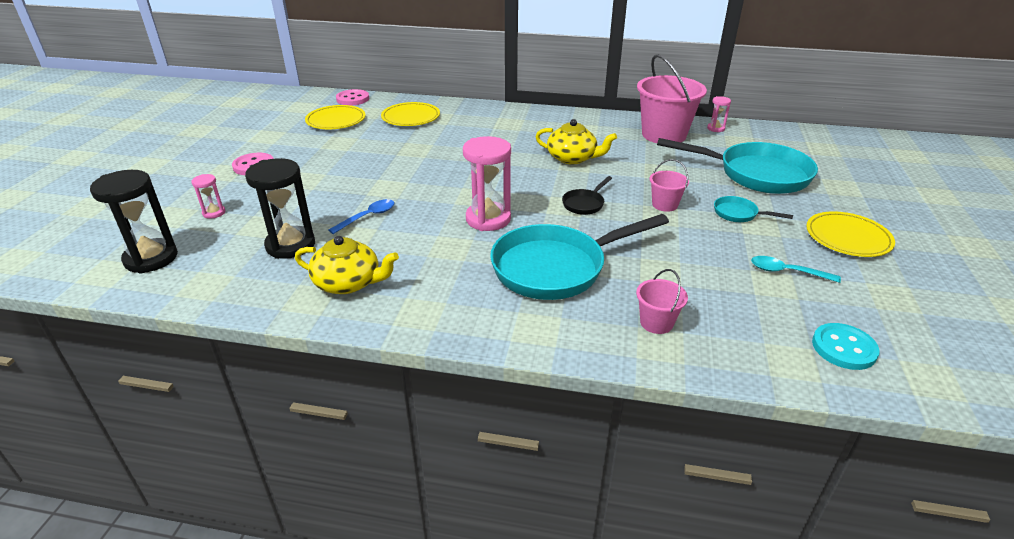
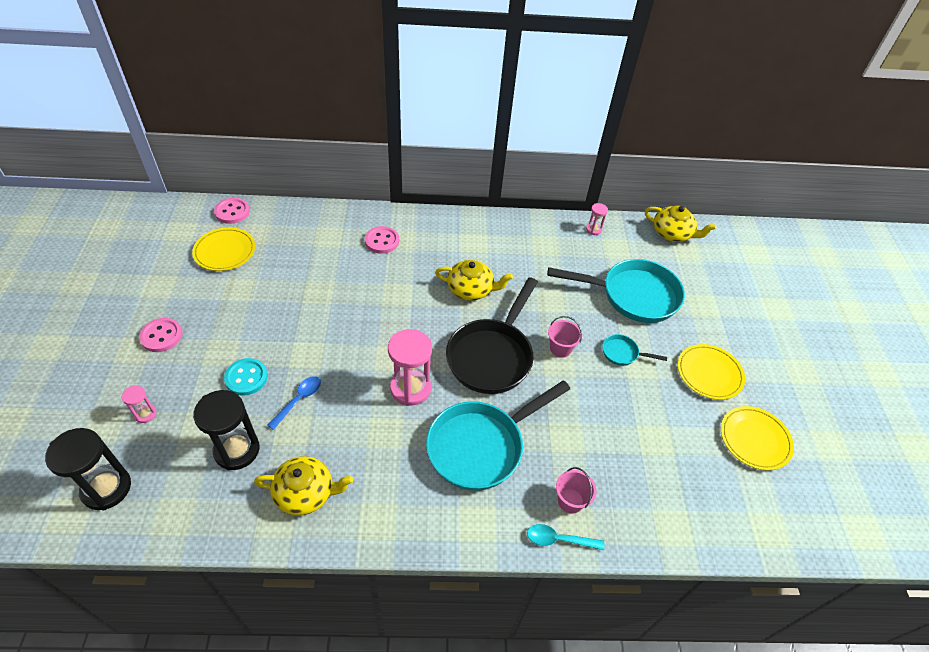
camera: 15 degrees left, 15 degrees up
yellow plate [381,102,440,126] -> yellow plate moved to [721,406,794,470]
black pan [562,176,612,215] -> black pan [446,277,538,394], size x2.30
pink bucket [637,54,707,143] -> none
turquoise spoon [751,256,841,283] -> turquoise spoon moved to [527,524,604,550]
turquoise button [812,323,880,370] -> turquoise button moved to [224,358,268,396]
none -> pink button [365,226,399,254]
none -> yellow teapot [645,206,716,242]

